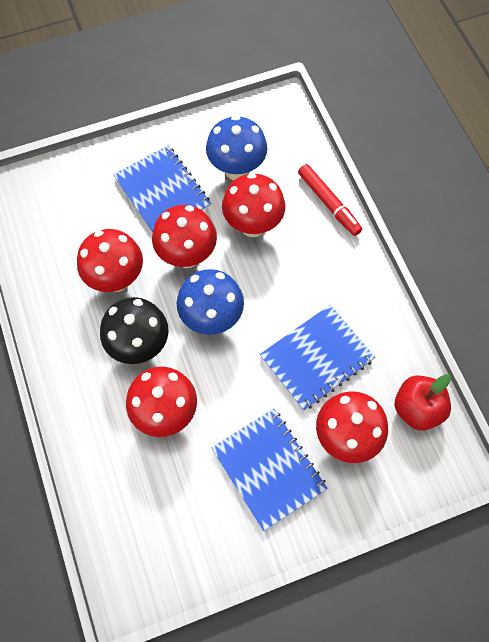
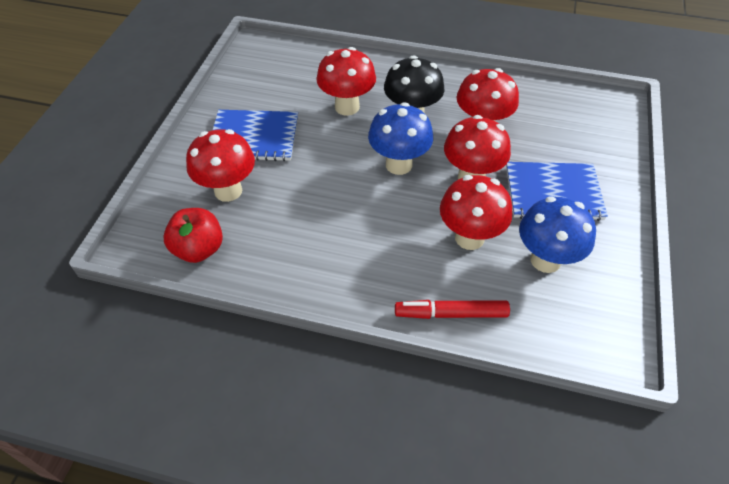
camera: 125 degrees right, 15 degrees down
blue notebook [260,305,375,411] -> none

